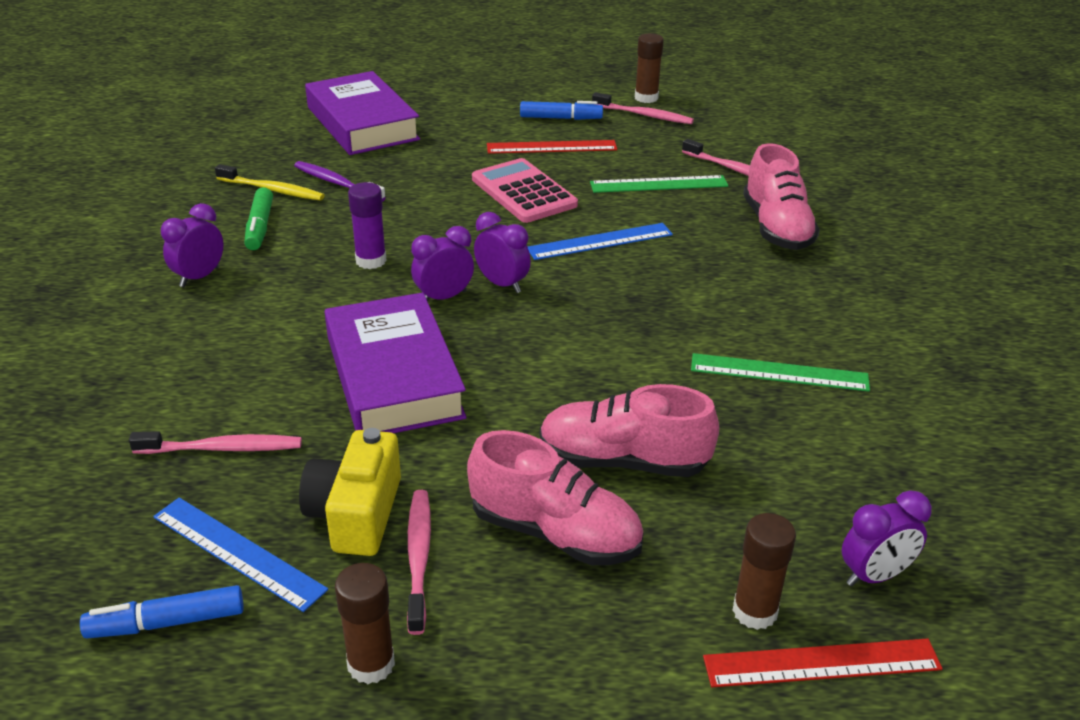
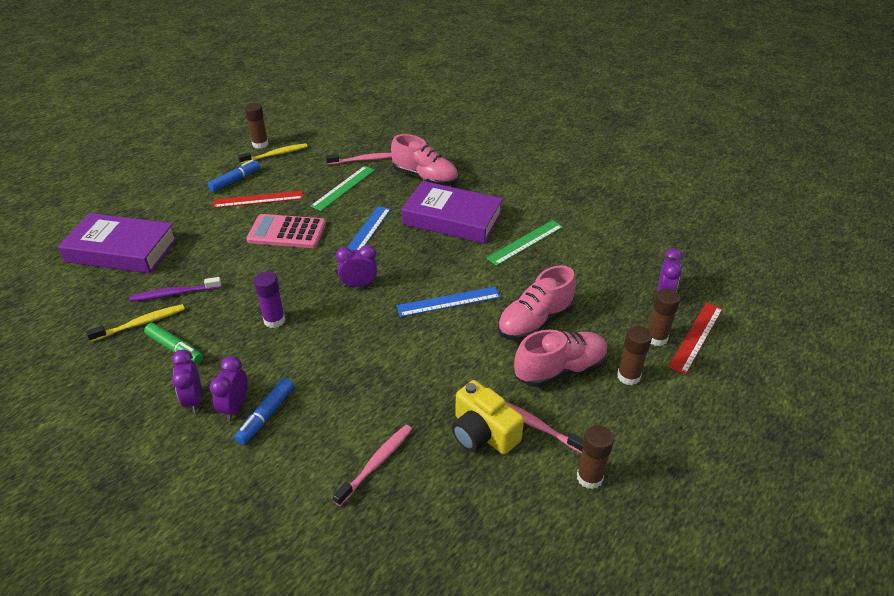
camera: 50 degrees left, 5 degrees up
blue marker [80,585,244,638] -> blue marker moved to [234,378,294,445]
blue ruler [153,498,328,612] -> blue ruler moved to [397,287,501,317]
purple book [325,293,467,433] -> purple book moved to [401,181,503,244]
purple clock [411,226,474,301] -> purple clock moved to [210,356,247,421]
red ruler [487,140,617,154] -> red ruler turned 45 degrees clockwise [213,191,303,208]
pink toothbrush [592,92,694,124] -> yellow toothbrush [238,143,308,164]
none -> brown glue stick [617,326,652,385]

